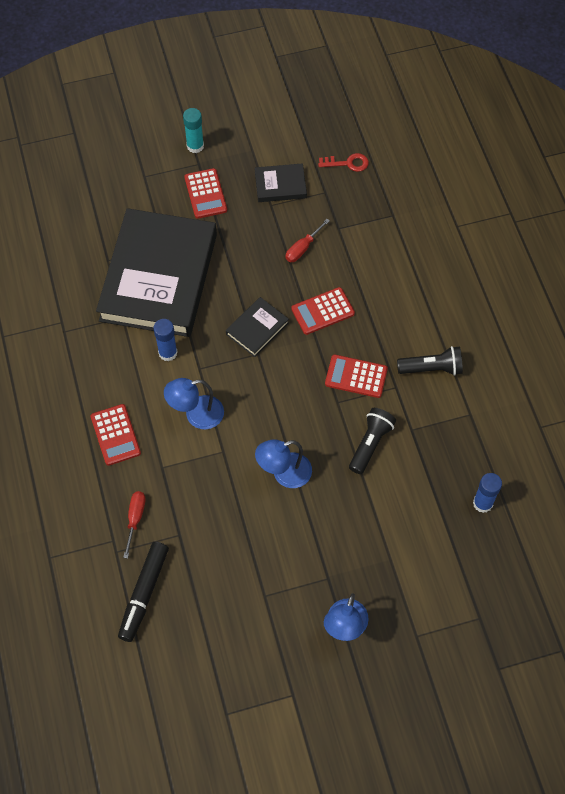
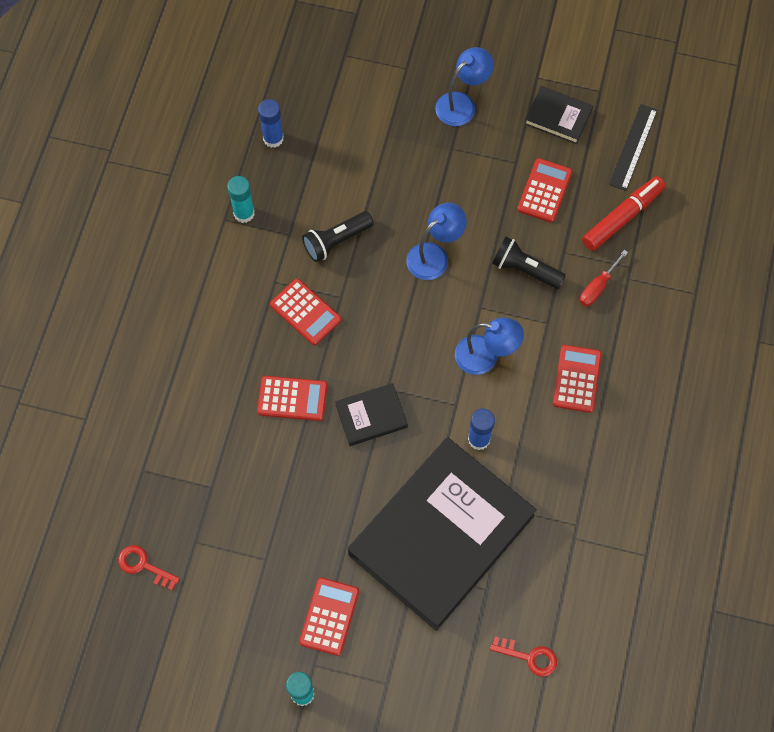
camera: 150 degrees left, 5 degrees up
black marker [118,542,169,642] -> red marker [582,176,666,251]
black book [255,163,307,202] -> black book moved to [525,86,593,144]
blue lamp [255,439,312,488] -> blue lamp turned 45 degrees counterclockwise [406,203,467,280]
red screwdriver [285,219,330,262] -> none
black flashlight [397,346,463,376] -> black flashlight moved to [492,237,566,289]
none -> turquoise glue stick [227,176,255,223]
none -> red key [490,636,557,677]
none -> red calculator [517,158,572,223]
none -> black ruler [609,104,657,191]

